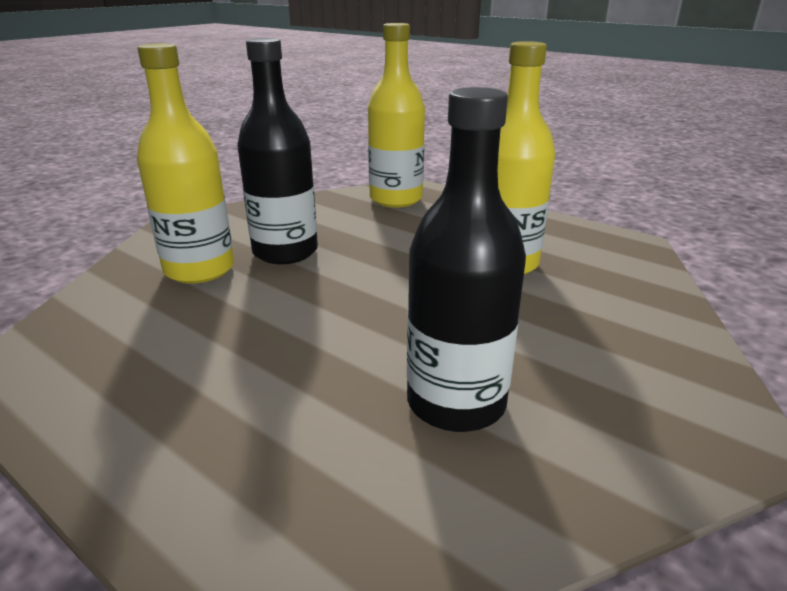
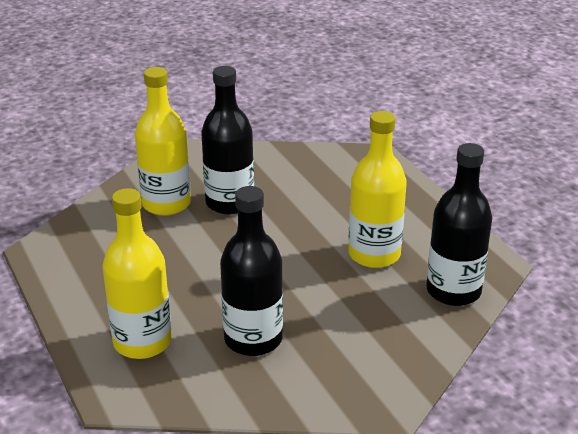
camera: 25 degrees right, 5 degrees up
yellow bottle [368,23,425,208] -> yellow bottle moved to [102,188,172,359]
none -> black bottle [426,143,492,306]

